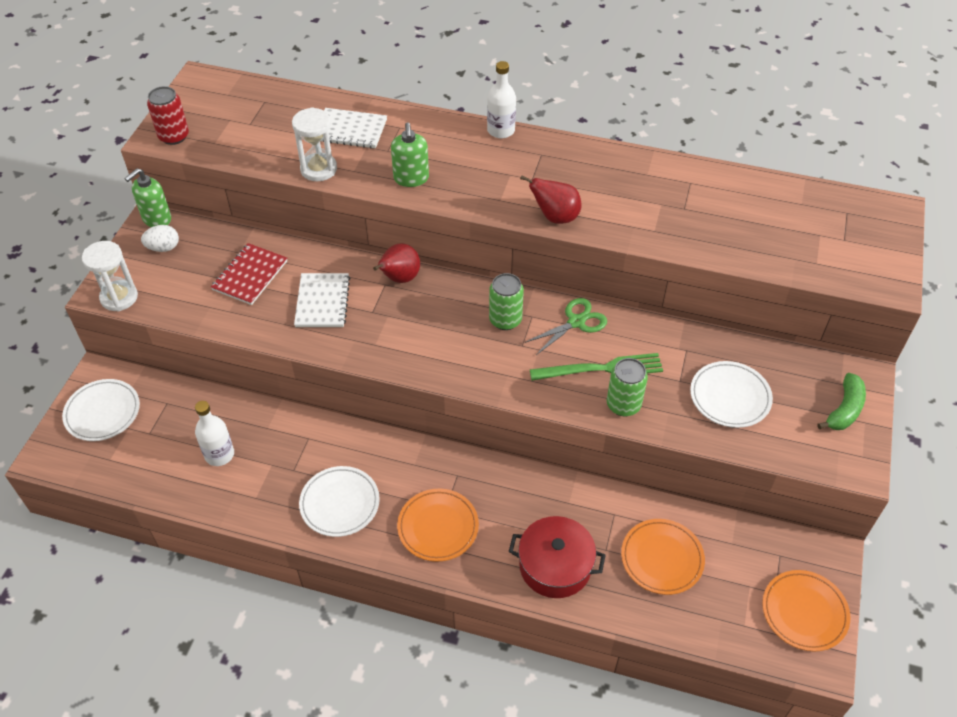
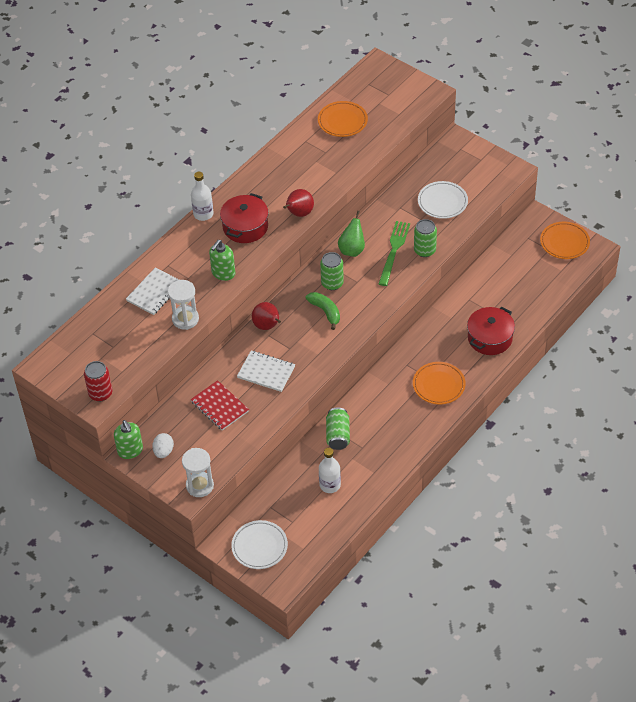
camera: 65 degrees left, 0 degrees up
white plate [299,466,380,537] -> none
green soap dispenser [391,122,429,187] -> green soap dispenser turned 105 degrees clockwise [209,240,235,281]
green scissors [524,298,607,355] -> green pear [338,211,365,257]
orange plate [621,519,705,595] -> orange plate moved to [318,101,368,137]
green banana [817,373,866,430] -> green banana moved to [305,292,340,330]
none -> red pot [220,193,269,243]
none -> green can [326,408,350,450]

